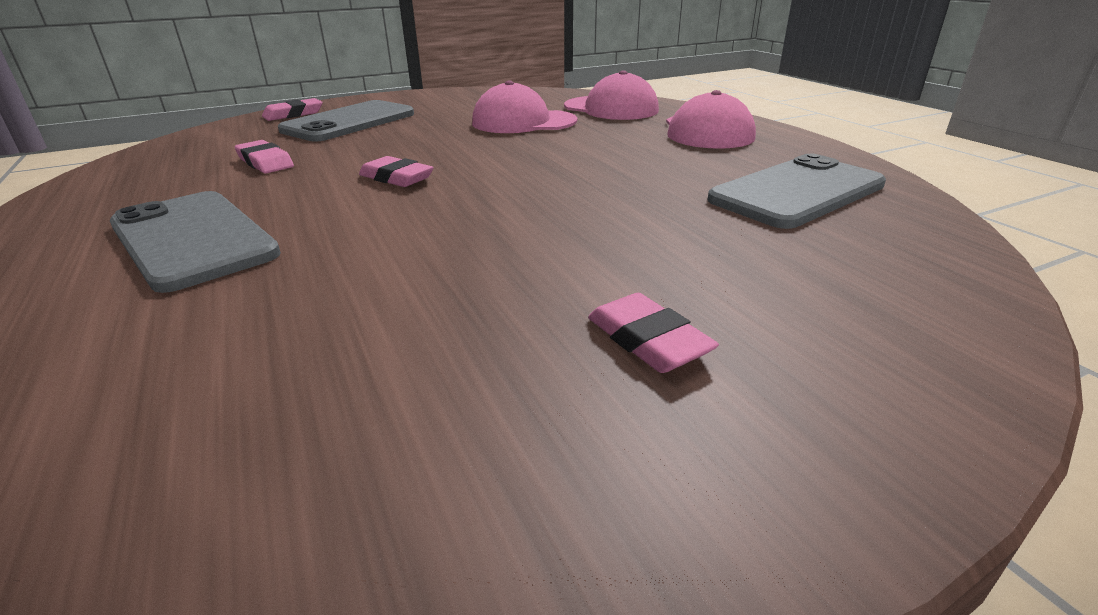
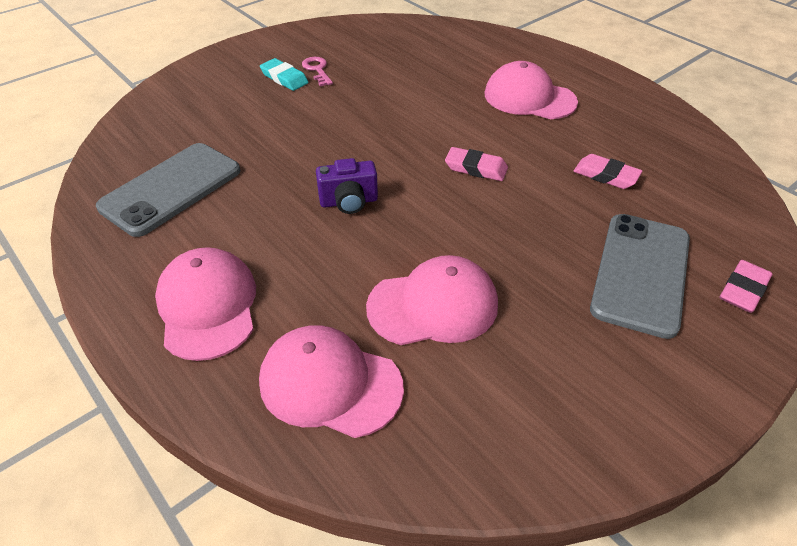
camera: 165 degrees right, 15 degrees up
grey phone [110,191,281,293] -> pink cap [485,61,578,119]
pink eraser [588,293,719,373] -> turquoise eraser [260,58,309,91]
none -> pink key [302,57,333,86]
none -> purple camera [316,158,378,214]

